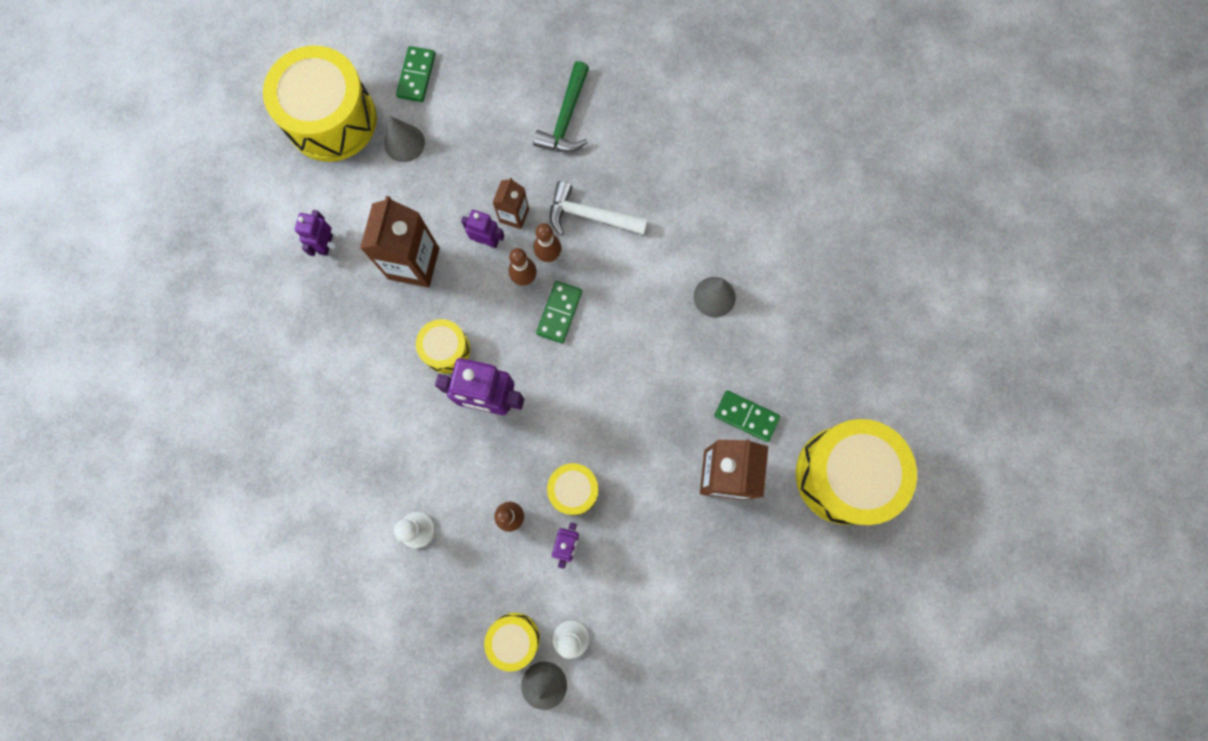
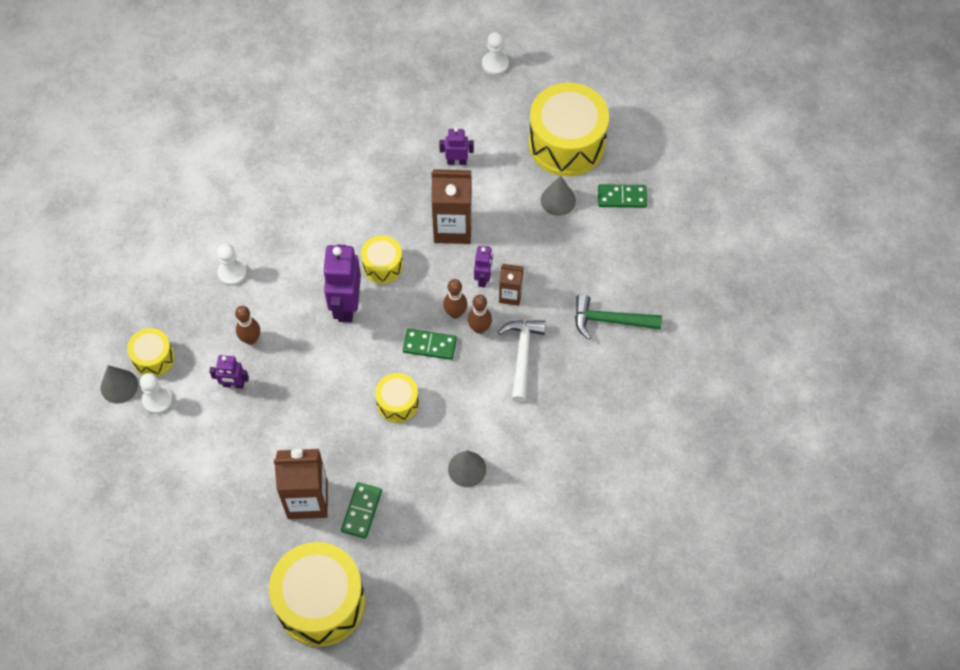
camera: 80 degrees right, 15 degrees down
yellow drum [547,463,598,515] -> yellow drum moved to [375,373,419,423]
none -> white pawn [482,32,509,75]

